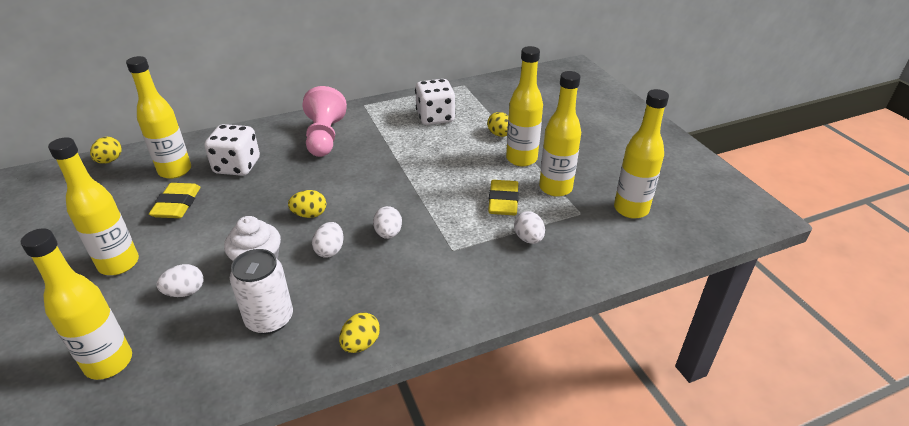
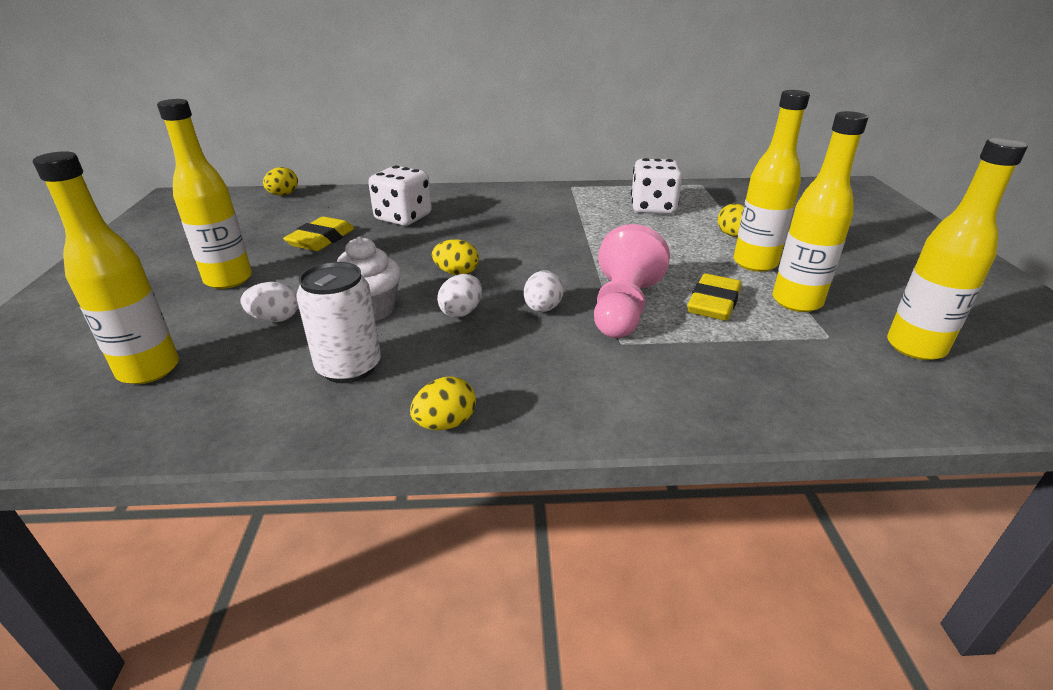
camera: 20 degrees right, 5 degrees down
yellow bottle [126,56,191,179] -> none
pink pawn [302,86,347,157] -> pink pawn moved to [594,224,670,338]
white egg [514,211,545,244] -> none

